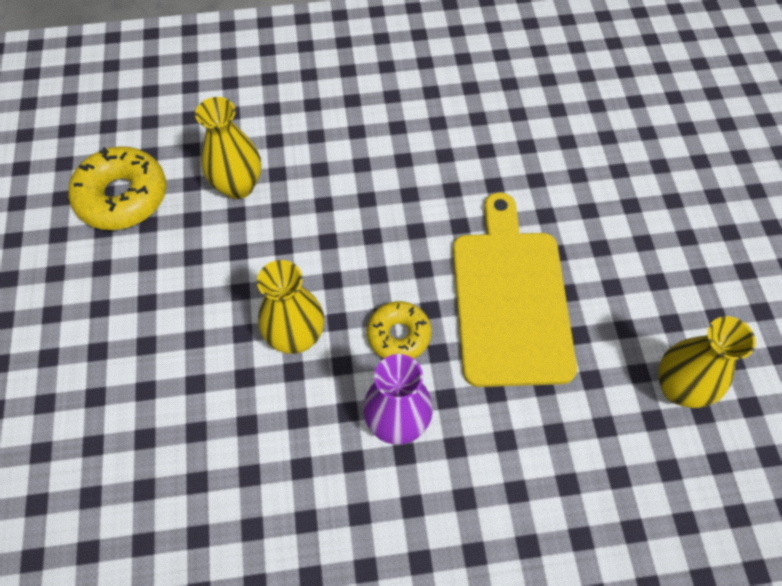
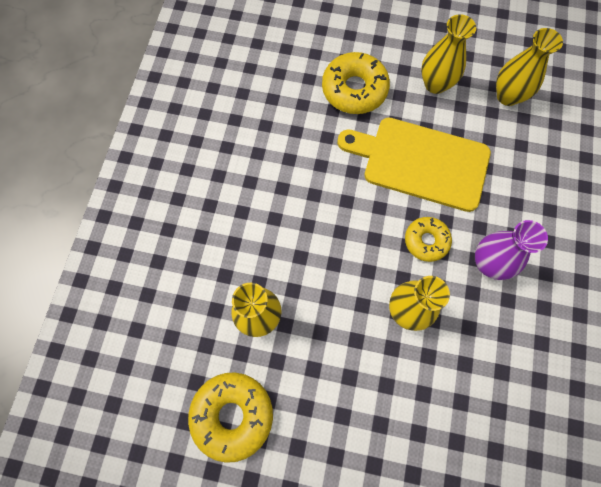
camera: 70 degrees left, 10 degrees up
none -> yellow donut [322,52,390,114]
none -> yellow vase [421,14,476,94]

